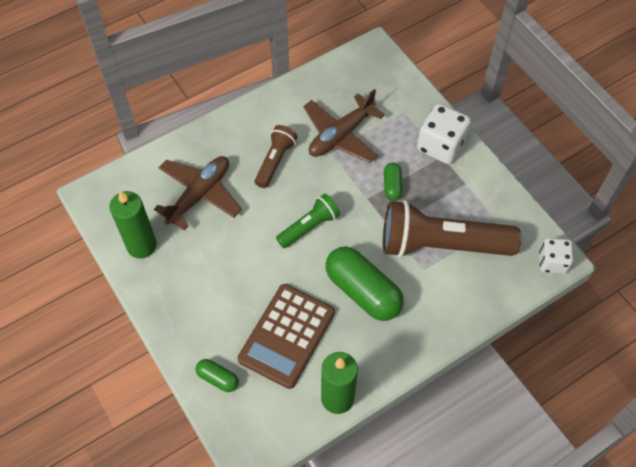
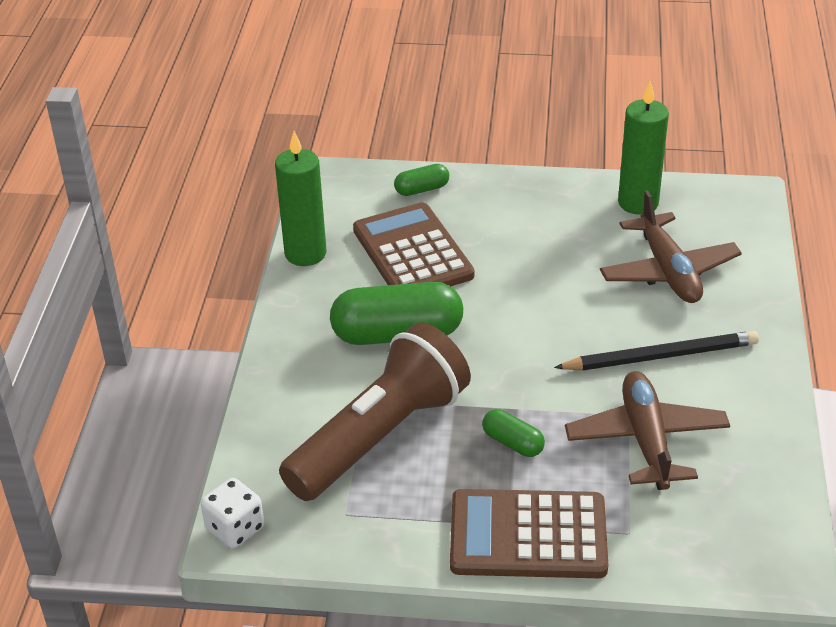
camera: 130 degrees right, 20 degrees down
brown flashlight [255,125,297,188] -> black pencil [554,331,759,371]
green flashlight [276,194,340,248] -> none
white dice [417,104,471,164] -> brown calculator [450,489,608,578]

